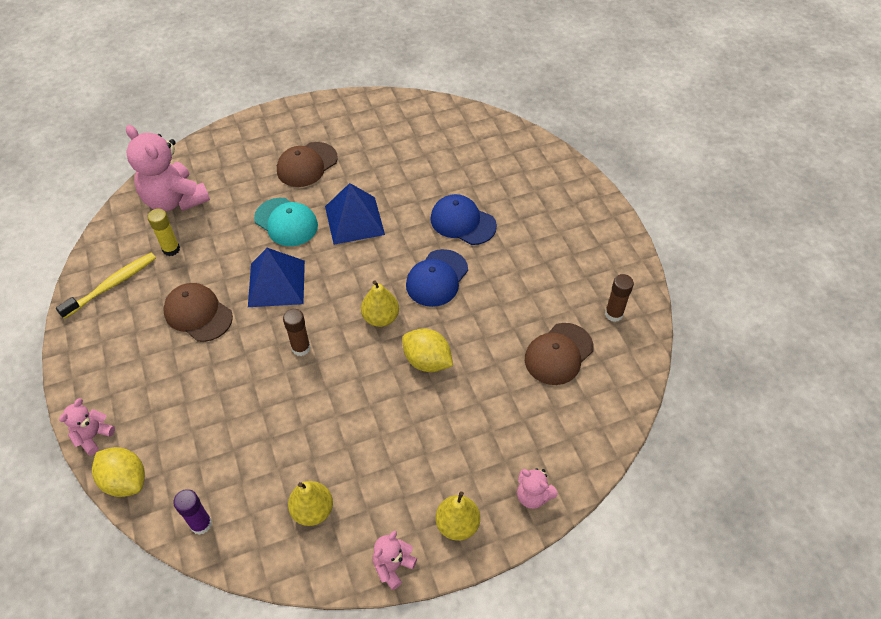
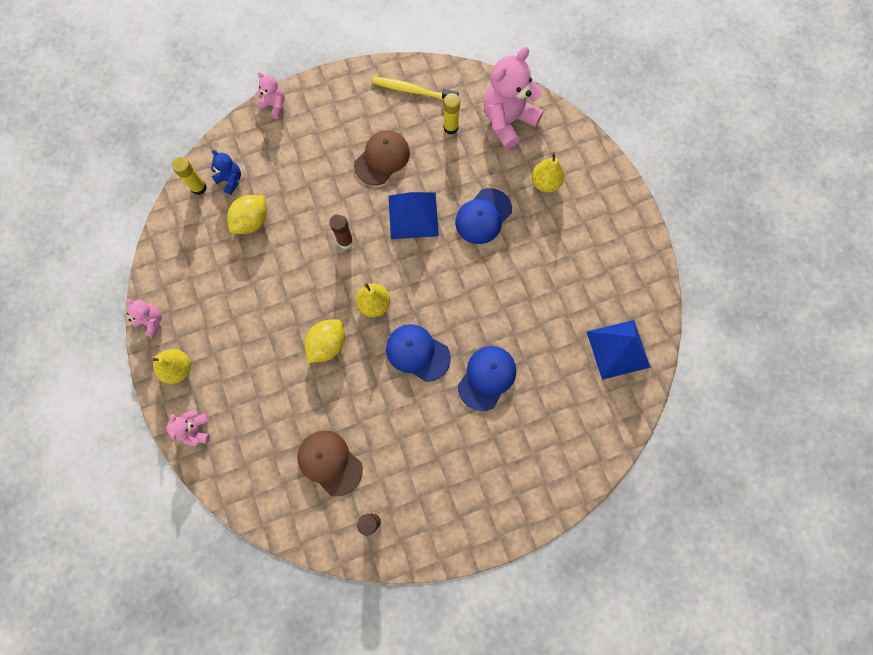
camera: 90 degrees right, 20 degrees up
yellow toothbrush [56,253,156,319] -> yellow toothbrush turned 150 degrees clockwise [372,77,459,100]
yellow lemon [92,447,145,497] -> yellow lemon moved to [227,195,267,234]
purple glue stick [173,489,212,535] -> yellow glue stick [172,157,207,195]
turquoise cap [254,198,318,246] -> blue cap [455,188,512,244]
brown cap [277,142,338,187] -> none
yellow pear [288,481,333,526] -> yellow pear moved to [532,152,564,193]
blue pyramid [325,183,385,245] -> blue pyramid moved to [587,320,651,380]
pink teddy bear [517,468,558,509] -> pink teddy bear turned 45 degrees counterclockwise [166,410,210,446]
none -> blue teddy bear [211,150,241,195]

